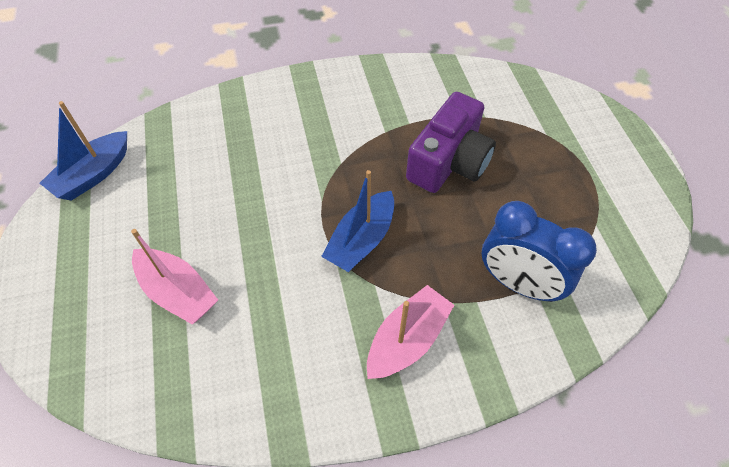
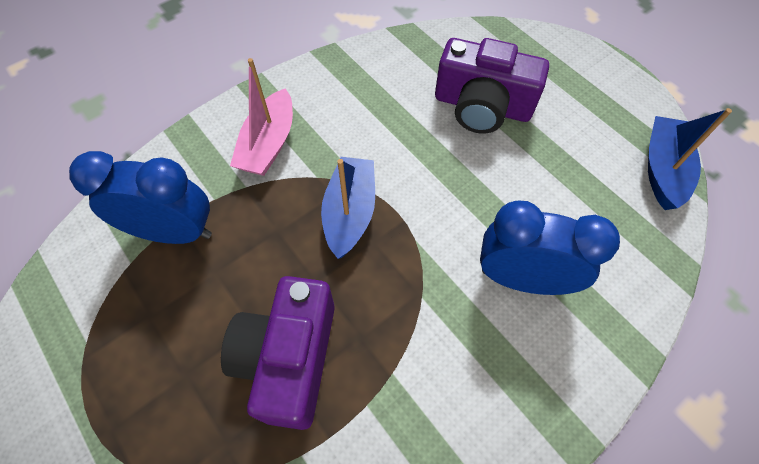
camera: 155 degrees right, 5 degrees up
pink boat [131,229,218,325] -> purple camera [435,38,549,134]
none -> blue clock [480,201,620,295]

